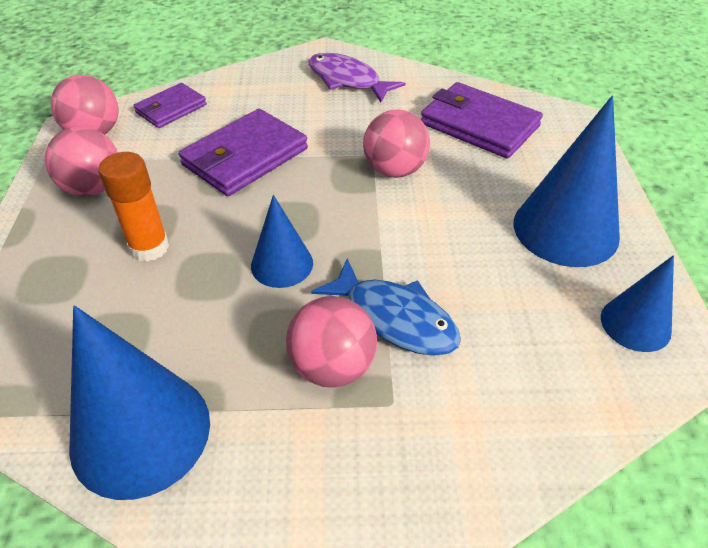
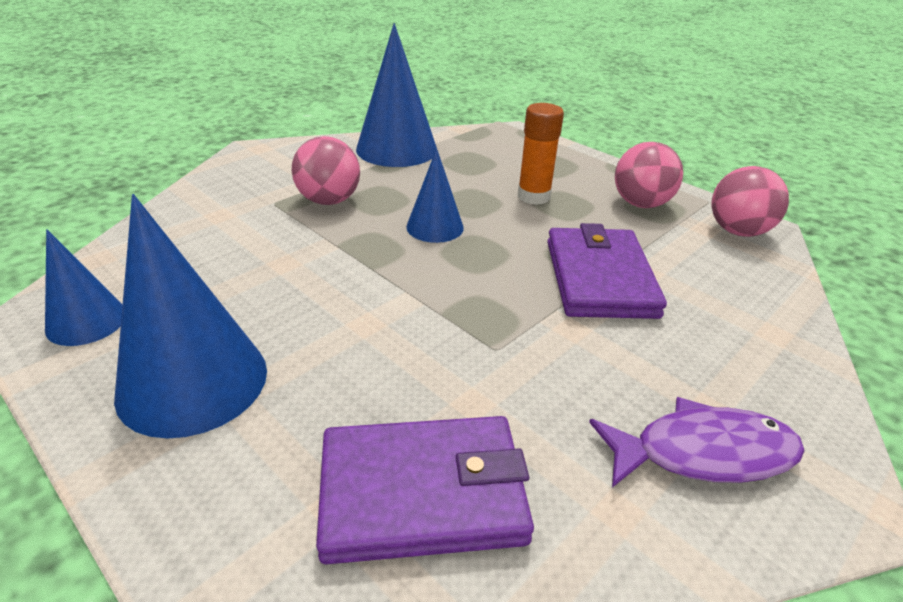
camera: 135 degrees right, 10 degrees down
purple wallet [133,83,207,128] -> none
blue fish [311,258,461,356] -> none
pink ball [363,109,430,178] -> none

